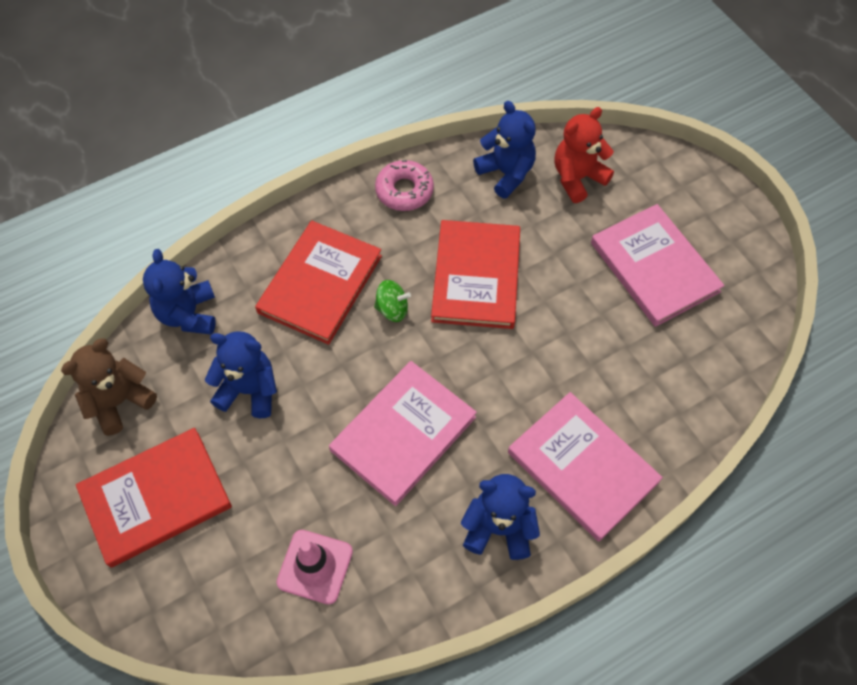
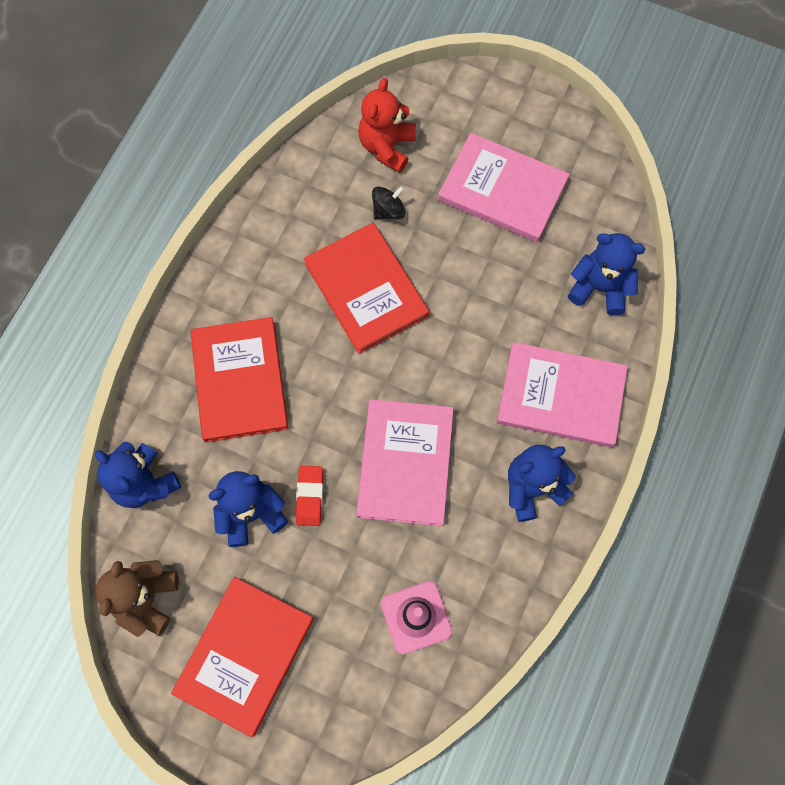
camera: 35 degrees left, 10 degrees up
green spinning top [374,280,411,322] -> none
pink donut [375,160,434,211] -> none
blue teddy bear [473,101,536,199] -> blue teddy bear moved to [568,233,646,315]
none -> red eraser [296,466,323,526]
none -> black spinning top [372,186,405,219]

